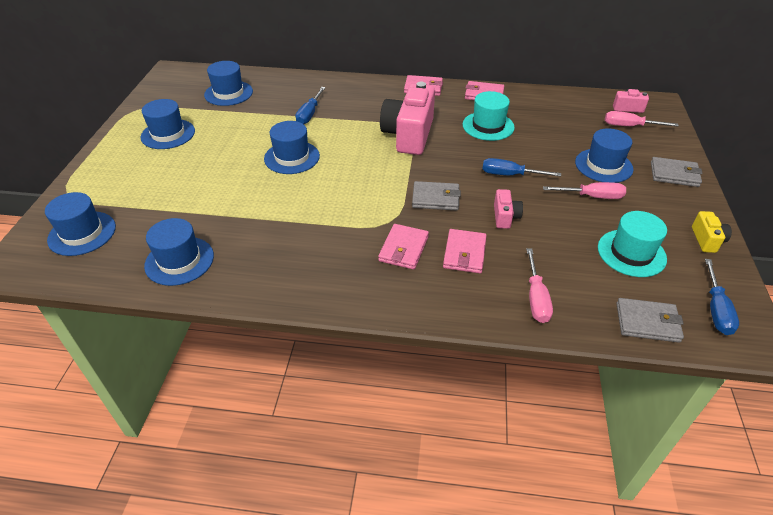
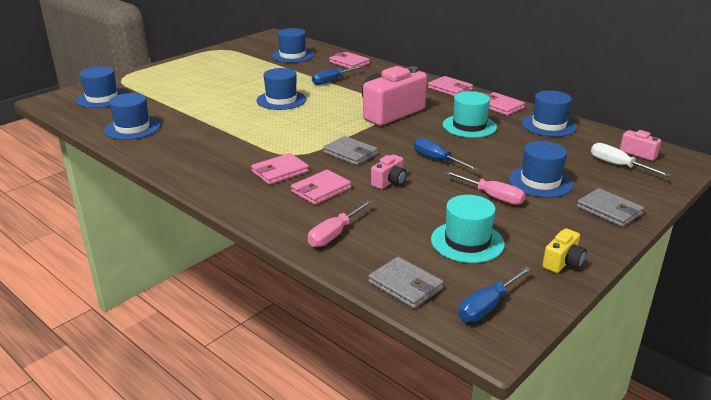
camera: 35 degrees right, 15 degrees down
blue hat [141,99,195,149] -> blue hat moved to [522,90,577,137]
pink screwdriver [605,111,679,127] -> white screwdriver [591,143,671,177]
none -> pink wallet [329,52,370,69]

